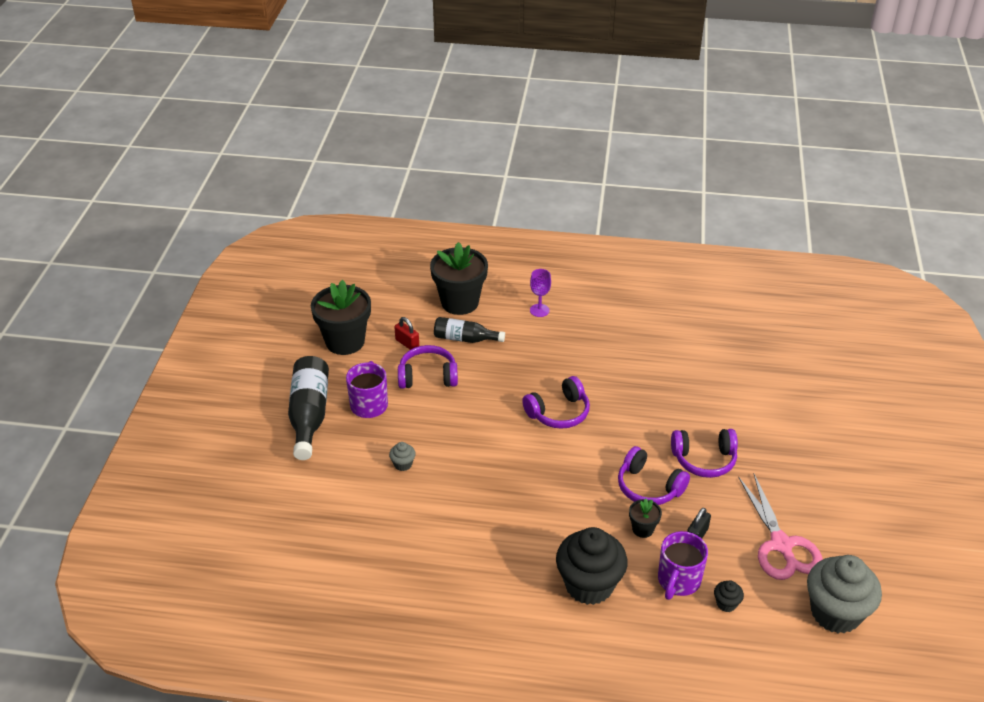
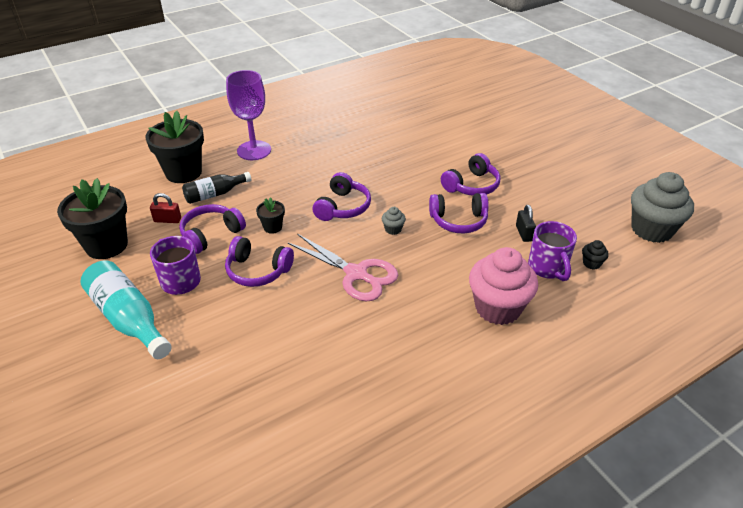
camera: 40 degrees left, 0 degrees up
black bottle [288,356,329,460] -> turquoise bottle [80,260,172,359]
grey cupcake [389,442,416,471] -> grey cupcake moved to [382,207,406,235]
purple goblet [530,269,551,317] -> purple goblet [226,70,271,160], size x1.90
black cupcake [556,527,628,605] -> pink cupcake [469,247,538,325]
black flower pot [629,498,662,538] -> black flower pot moved to [256,197,285,234]
pink scissors [738,474,823,580] -> pink scissors moved to [288,234,398,301]
none -> purple headphones [225,236,294,287]

